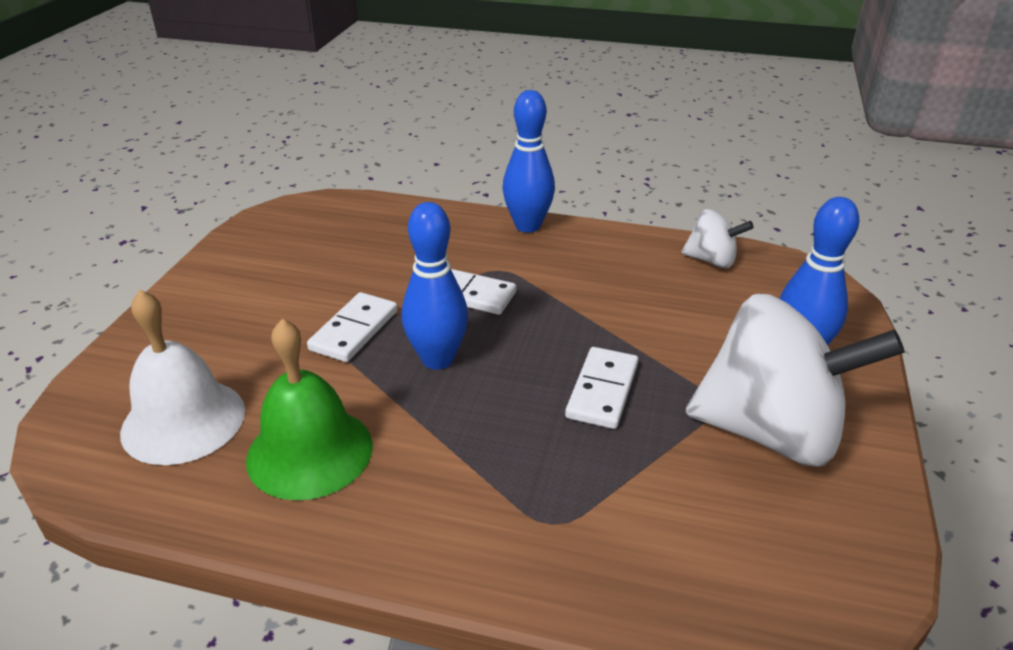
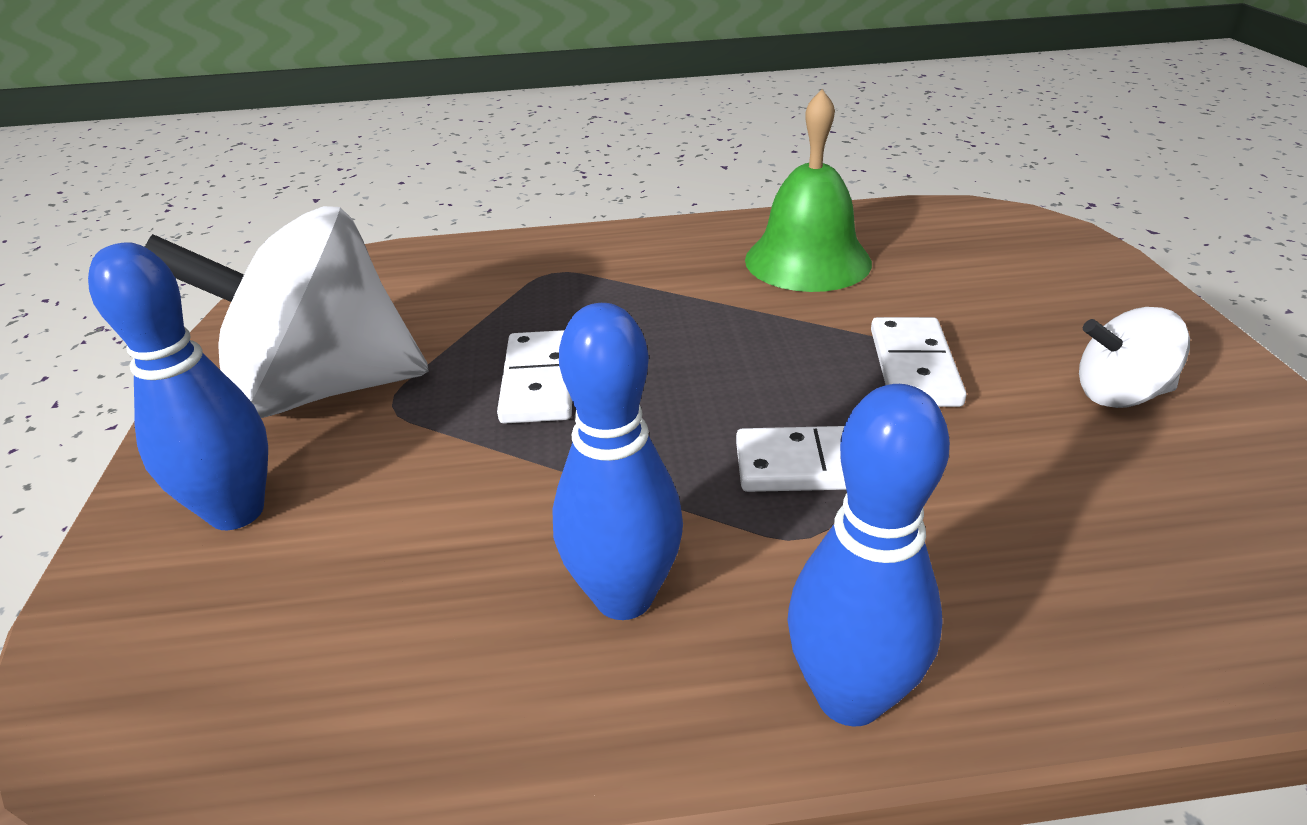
camera: 160 degrees right, 0 degrees up
white bell [120,290,245,465] -> none
blue bowling pin [402,202,468,370] -> blue bowling pin moved to [552,303,683,620]
white spinning top [681,209,754,268] -> white spinning top moved to [1079,307,1190,408]

